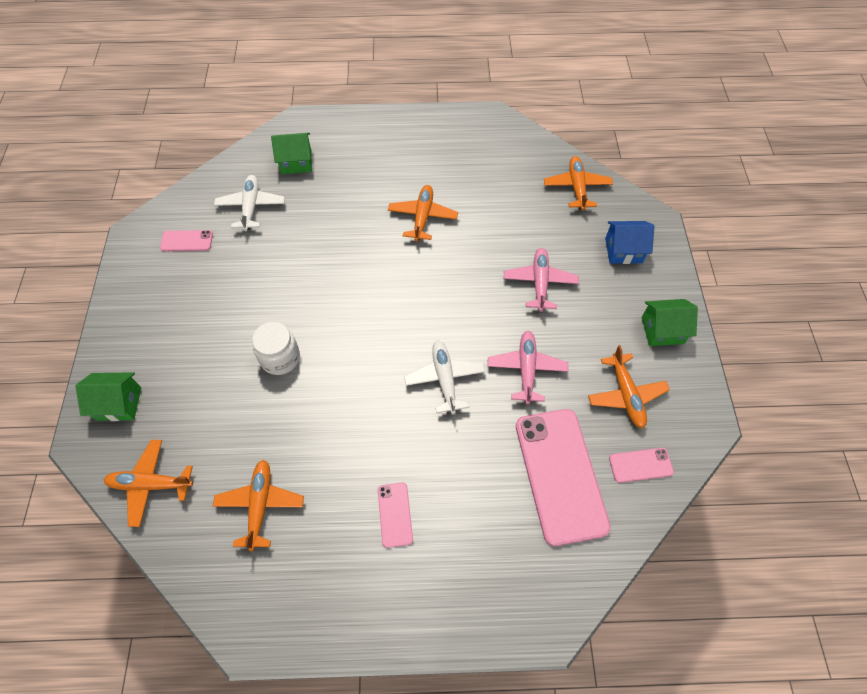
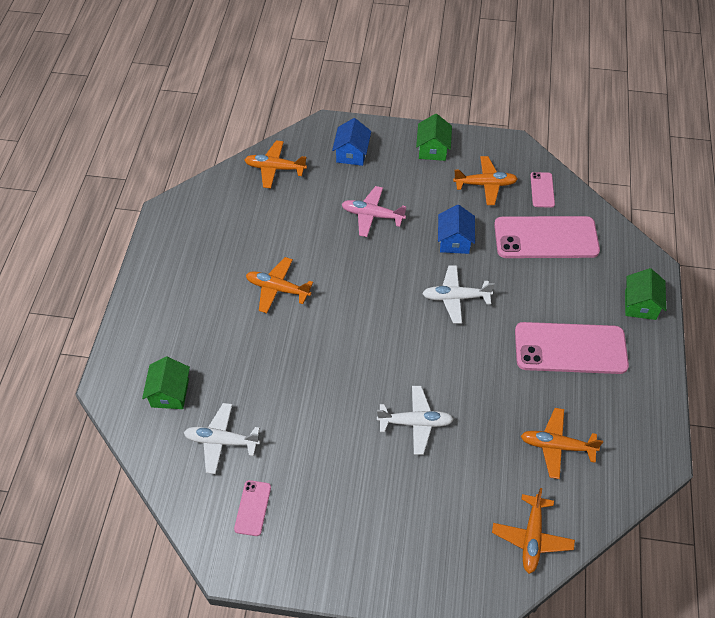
camera: 80 degrees left, 5 degrees down
green house [76,372,141,421] -> green house moved to [625,268,666,320]
white jar [252,322,300,375] -> white plane [377,386,454,455]
pink phone [378,483,413,548] -> pink phone [515,322,629,374], size x2.19
pink plane [487,331,568,405] -> blue house [438,205,475,254]

